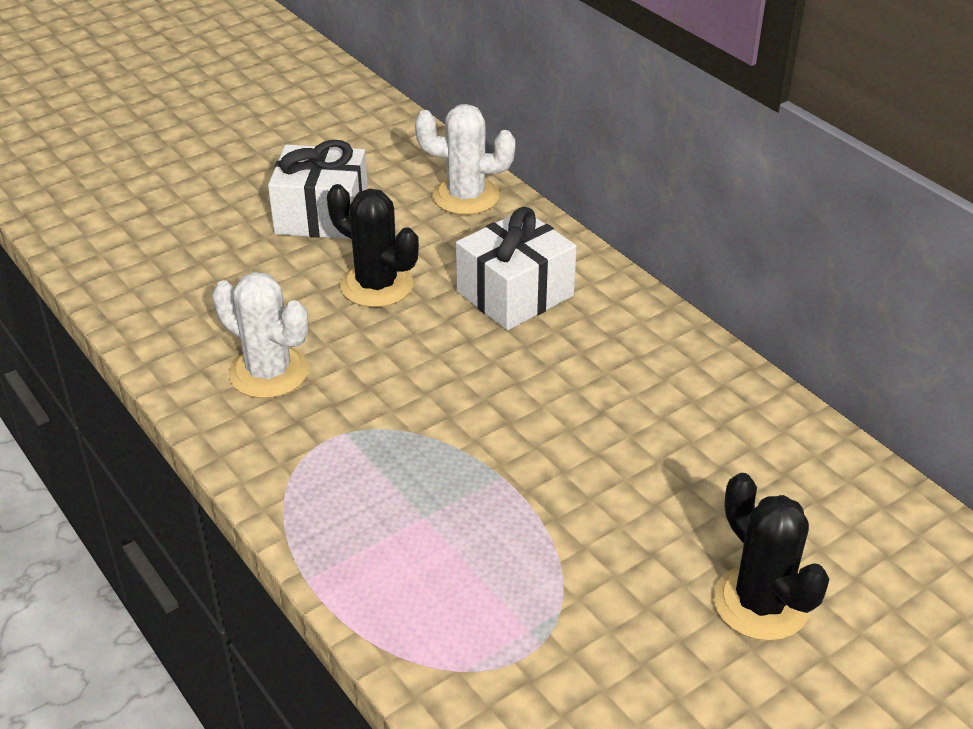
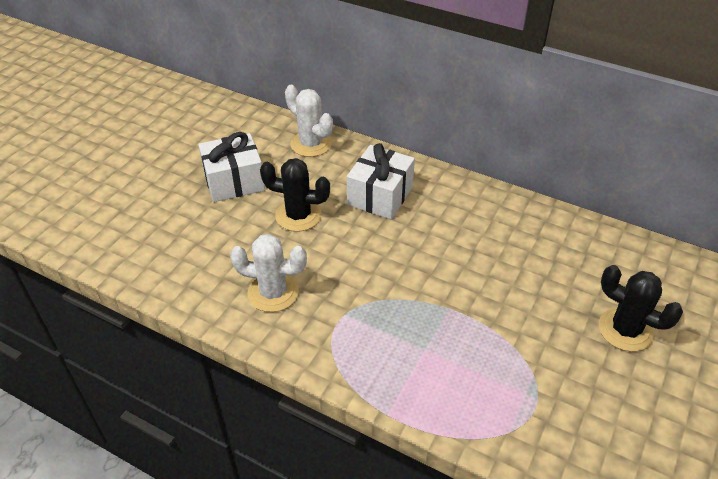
camera: 25 degrees left, 5 degrees up
white cactus [415,104,516,215] -> white cactus turned 60 degrees clockwise [285,85,333,157]

